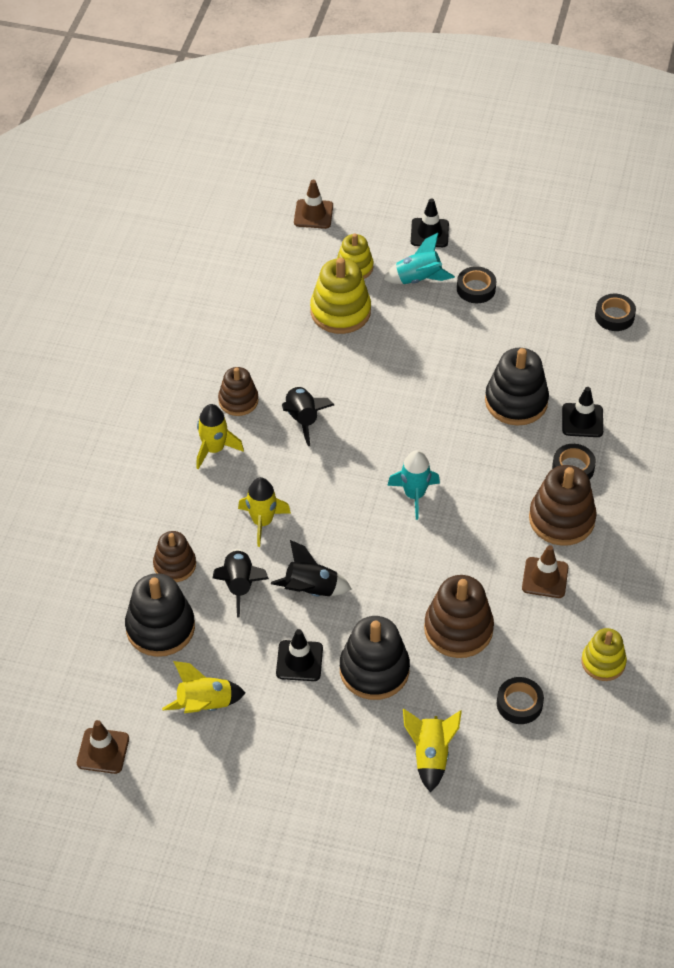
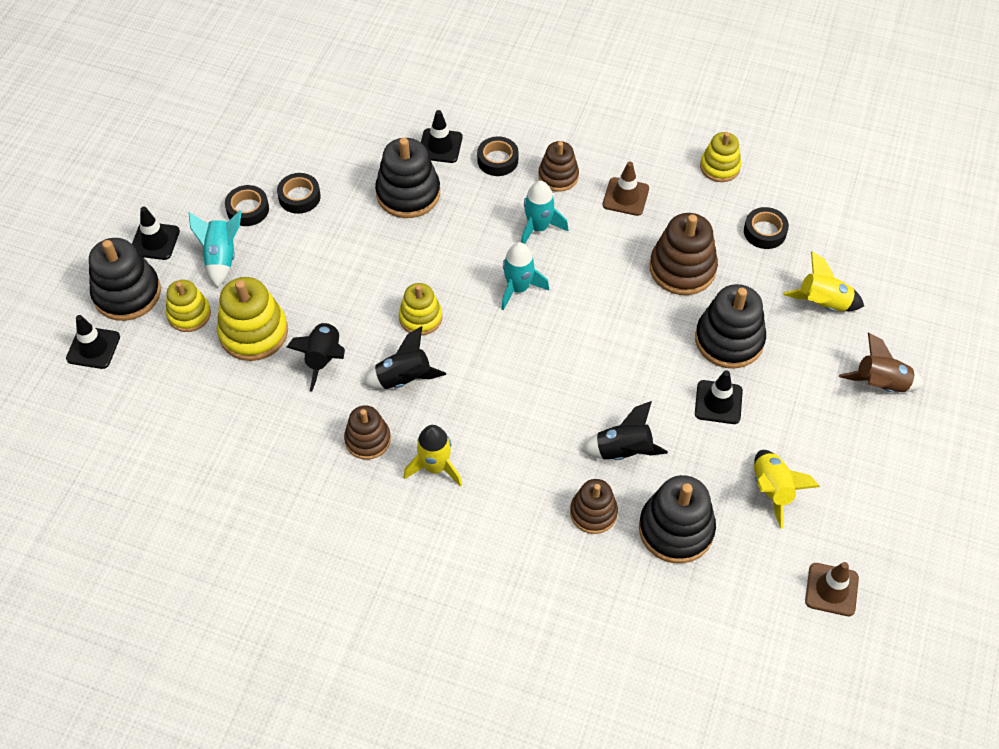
camera: 85 degrees left, 5 degrees up
yellow rocket [238,477,291,547] -> none
black rocket [271,540,351,597] -> black rocket moved to [287,321,345,391]
brown traffic cone [294,180,333,229] -> black traffic cone [66,315,120,369]
brown stacking toy [529,465,597,546] -> brown stacking toy [538,141,579,192], size x0.63
black tape [595,294,636,331] -> black tape moved to [277,173,321,214]
none -> black stacking toy [89,238,161,321]
none -> yellow stacking toy [399,283,442,335]
none -> turquoise rocket [521,181,568,244]
none -> brown rocket [839,333,924,392]

